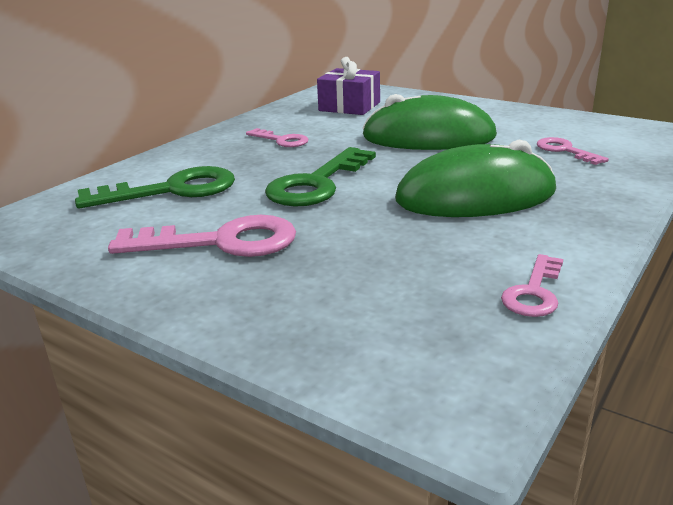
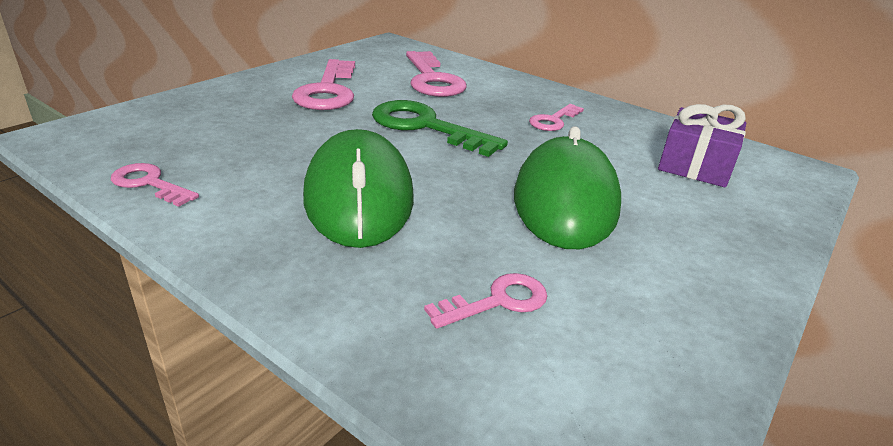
camera: 90 degrees right, 5 degrees up
green key [75,166,235,208] -> pink key [406,51,467,97]

